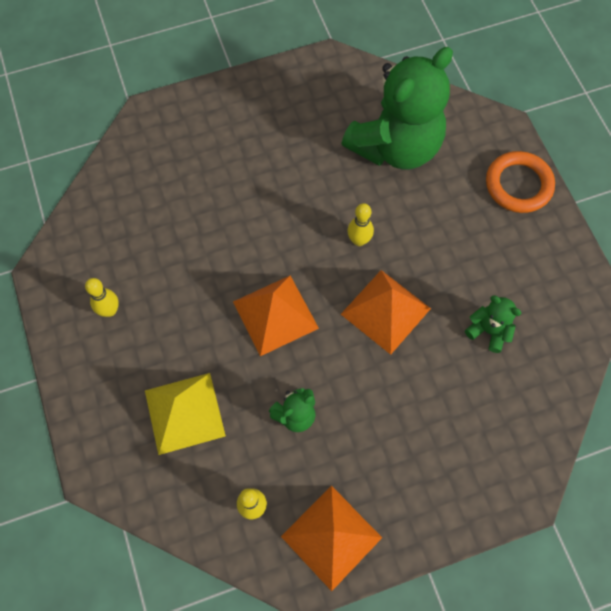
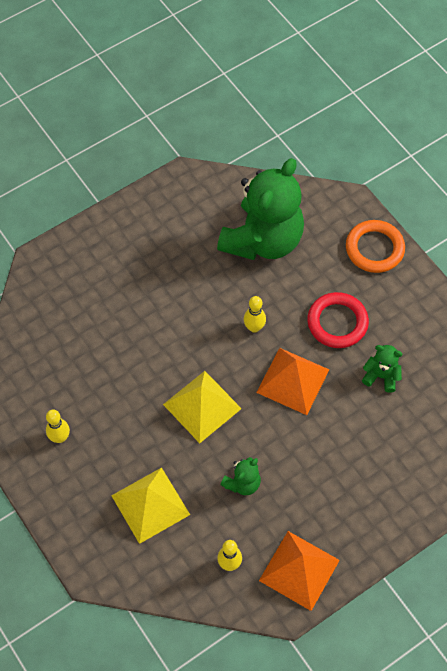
camera: 15 degrees left, 5 degrees down
orange pyramid [233,276,319,356] -> yellow pyramid [163,371,242,443]
none -> red ring [307,292,369,348]

